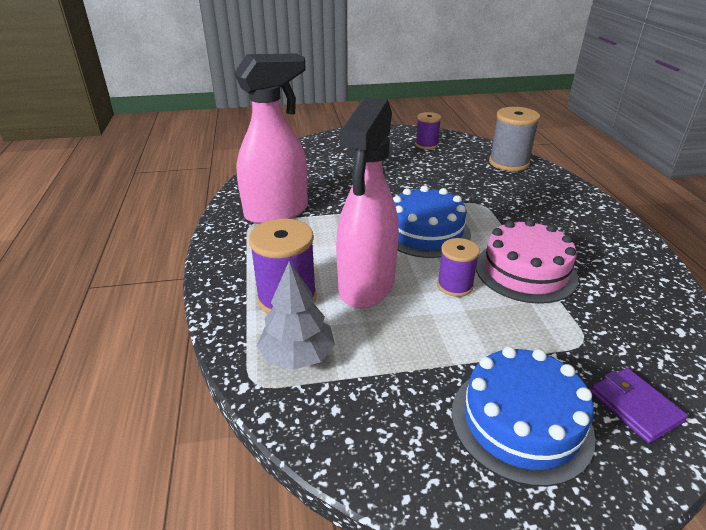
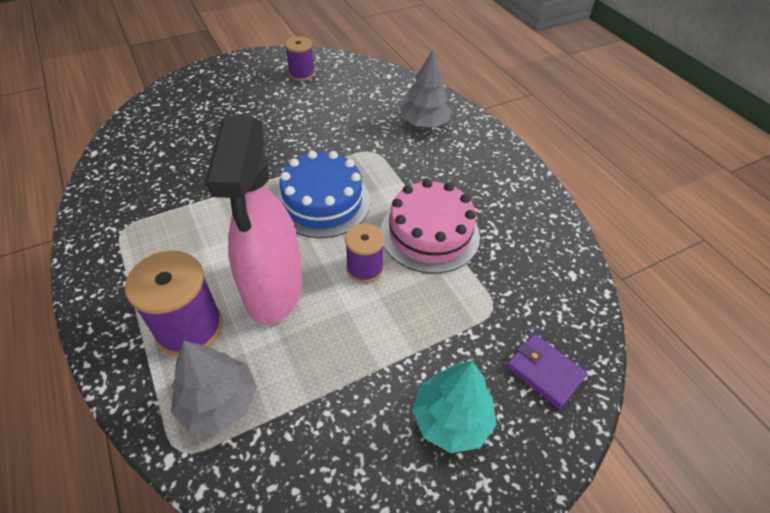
camera: 20 degrees left, 15 degrees up
pink spray bottle [234,54,308,224] -> none
blue cake [452,347,596,487] -> turquoise tree [412,361,497,453]
grey spool [489,107,540,171] -> none
none -> grey tree [401,50,452,128]

